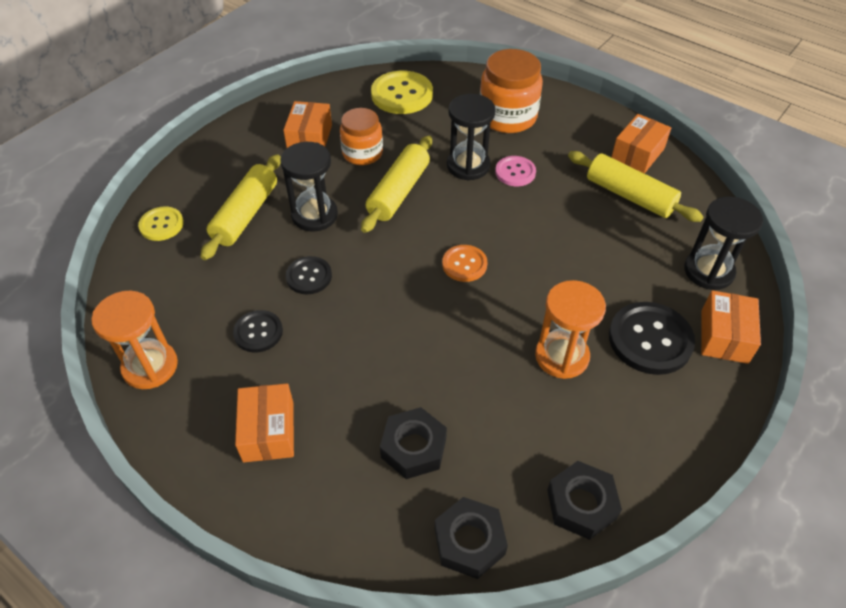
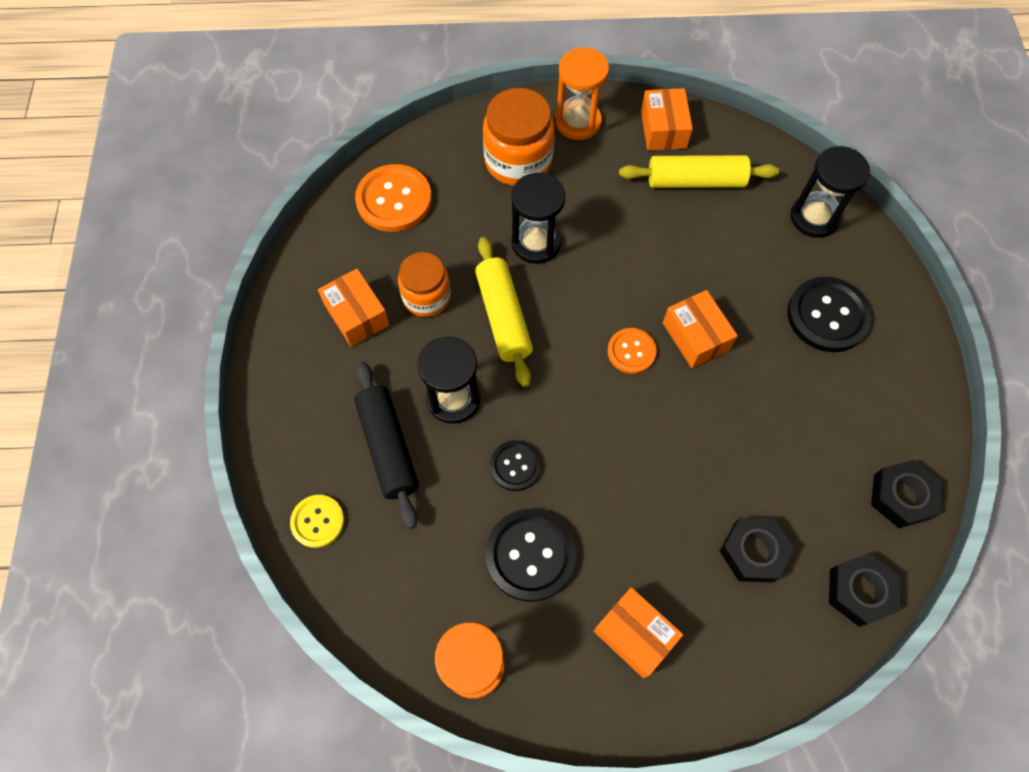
camera: 40 degrees left, 15 degrees up
yellow rolling pin [200,154,281,260] -> black rolling pin [354,361,419,529]
black button [233,310,283,353] -> black button [485,509,577,602], size x1.69
yellow button [371,70,433,114] -> orange button [355,164,432,232]
pink button [495,156,536,186] -> none
orange hourglass [535,280,606,379] -> orange hourglass moved to [555,48,609,140]
orange box [701,290,761,364] -> orange box moved to [663,290,738,368]

